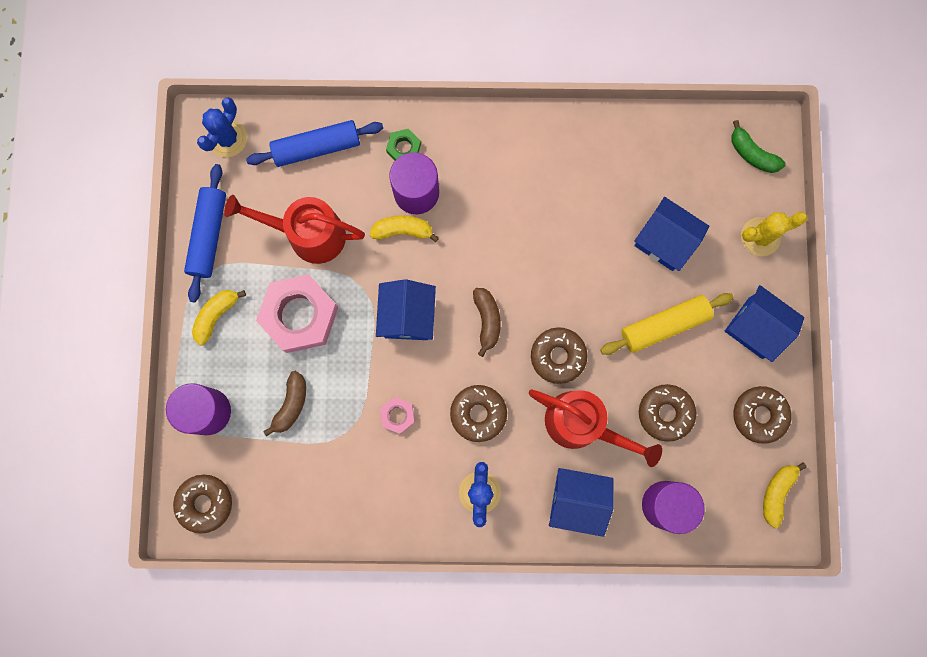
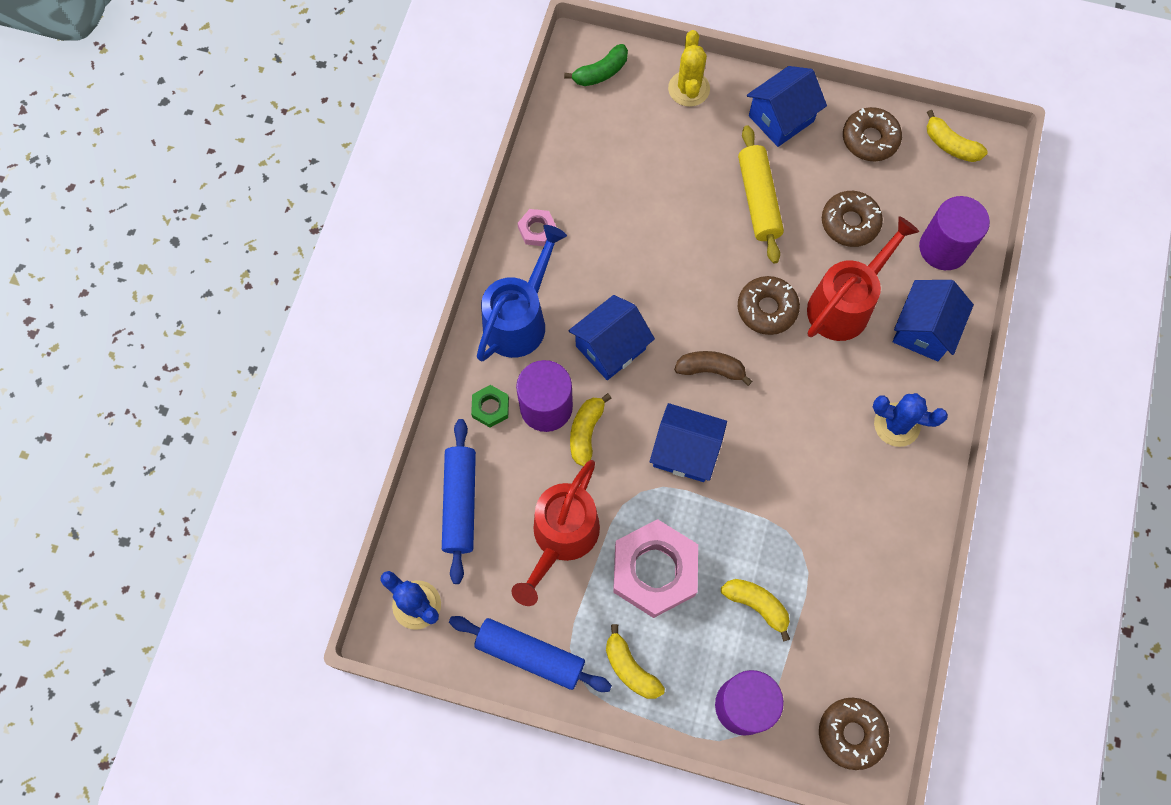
camera: 75 degrees left, 10 degrees down
brown banana [263,371,306,437] -> yellow banana [721,579,790,642]
pink nut [380,397,415,434] -> pink nut moved to [518,209,557,246]
brown donut [450,385,507,442] -> none
blue house [634,197,709,271] -> blue house moved to [568,295,655,380]
none -> blue watering can [477,225,567,362]

